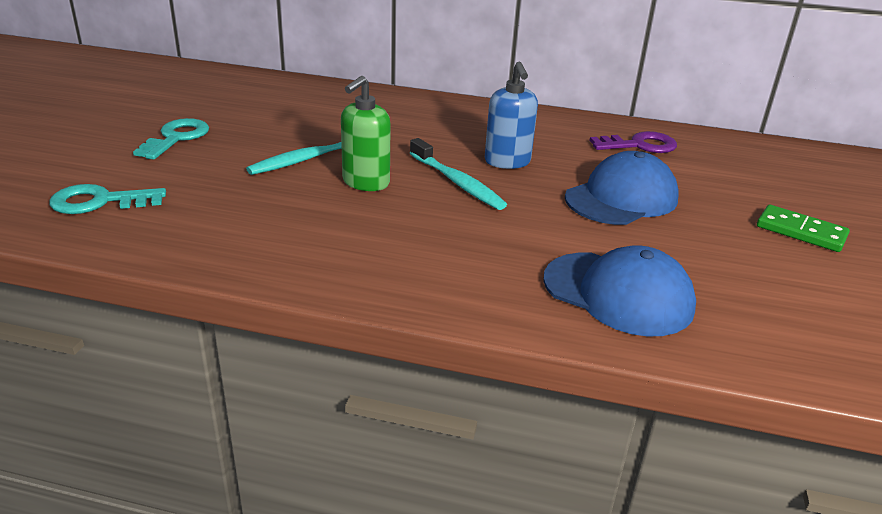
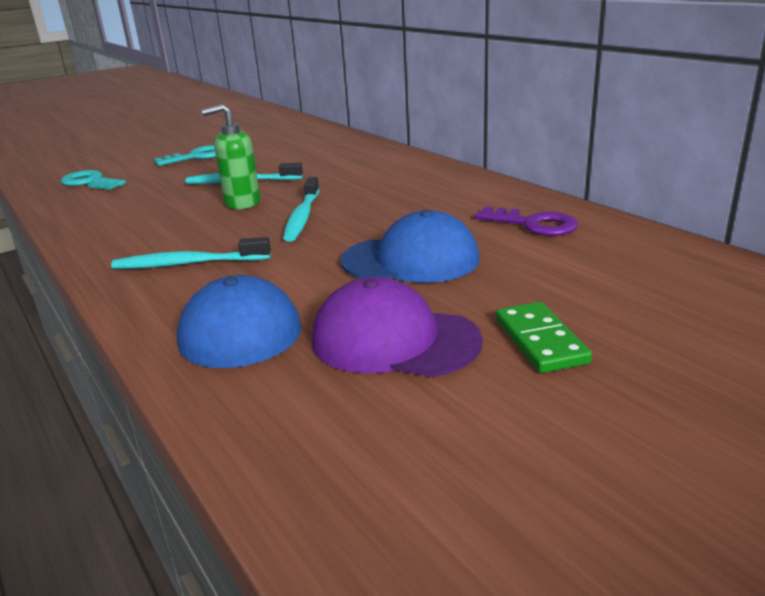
camera: 45 degrees right, 5 degrees down
blue soap dispenser [485,62,538,169] -> none
none -> turquoise toothbrush [111,237,271,269]
none -> purple cap [312,277,483,377]

